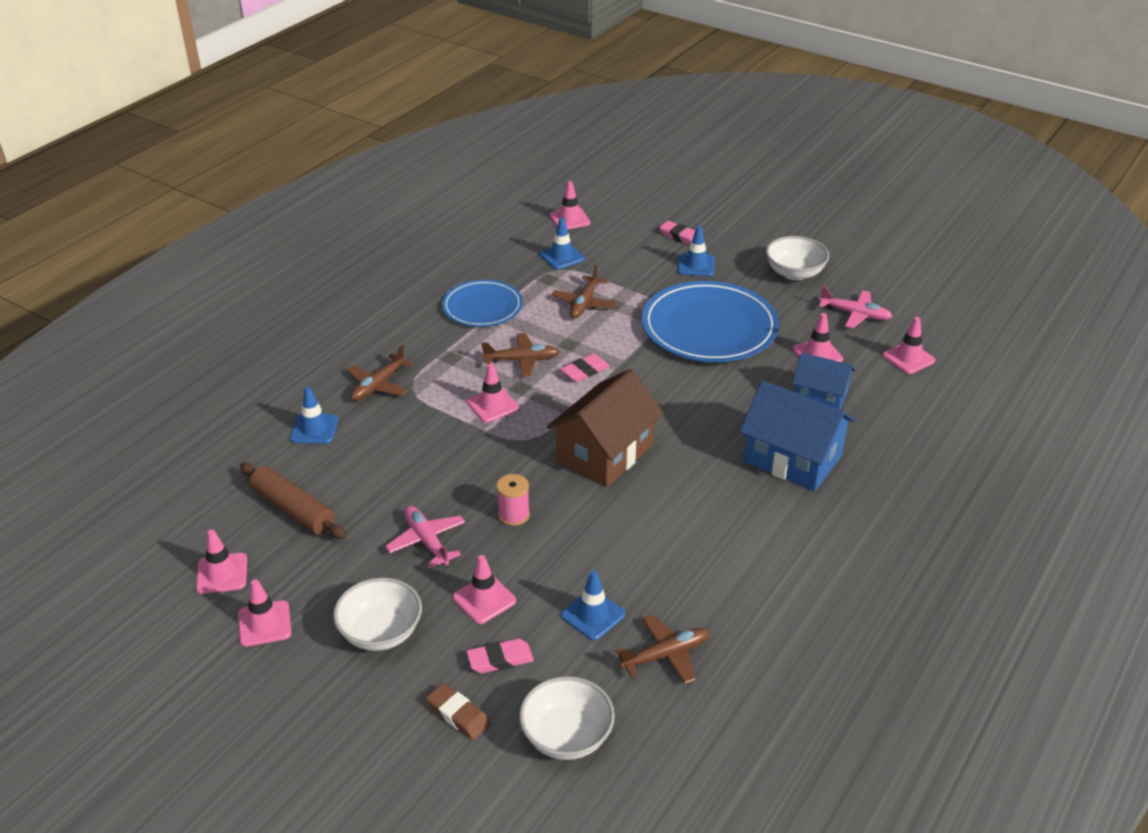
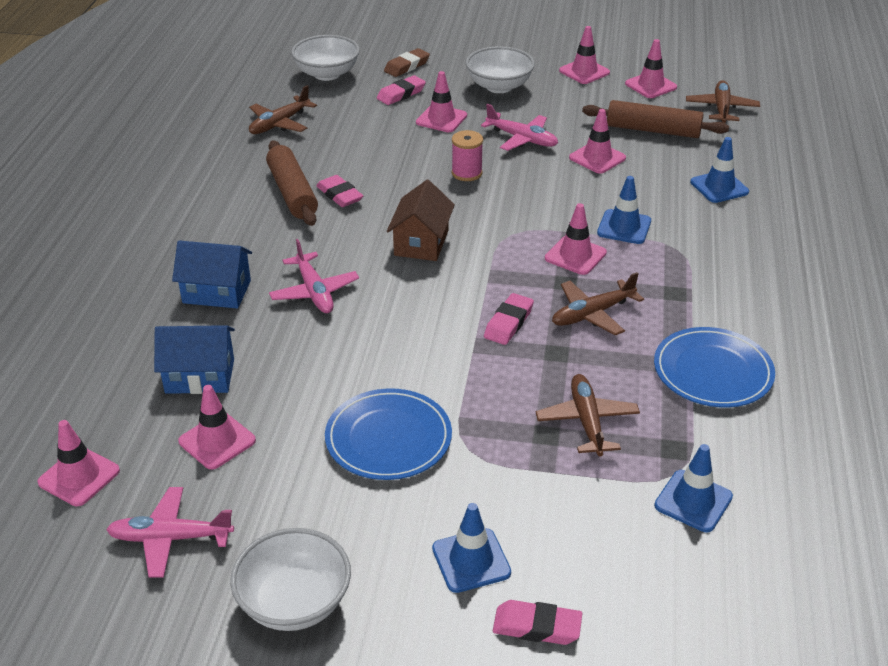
camera: 155 degrees right, 0 degrees up
brown plane [347,345,413,401] -> brown plane moved to [686,80,760,123]
brown eraser [426,683,490,740] -> brown eraser turned 60 degrees counterclockwise [384,48,430,77]
brown house [547,369,663,487] -> brown house [387,180,455,261], size x0.62
pink traffic cone [550,181,591,230] -> pink traffic cone moved to [569,109,626,174]
blue traffic cone [561,570,625,640] -> blue traffic cone moved to [597,176,651,244]
blue plate [642,281,779,362] -> blue plate [325,388,452,480], size x0.60
blue house [740,380,855,491] -> blue house [172,240,252,309], size x0.62
none -> brown rolling pin [266,140,318,226]
none -> pink plane [269,239,359,313]
none -> pink eraser [316,175,363,207]

